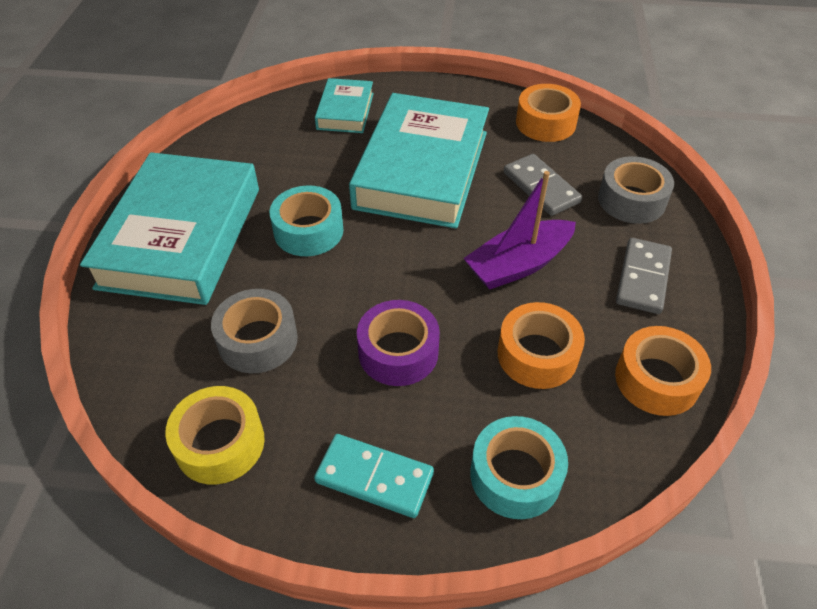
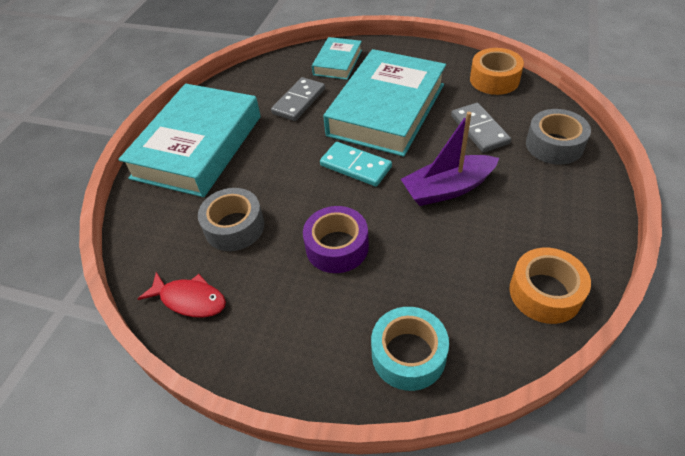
camera: 15 degrees right, 0 degrees up
yellow tape [165,386,265,485] -> red fish [138,272,226,318]
turquoise tape [270,186,343,256] -> none
turquoise domino [314,434,434,518] -> turquoise domino moved to [320,142,392,187]
orange tape [498,302,585,389] -> none
grey domino [616,238,672,314] -> grey domino moved to [271,77,325,121]

